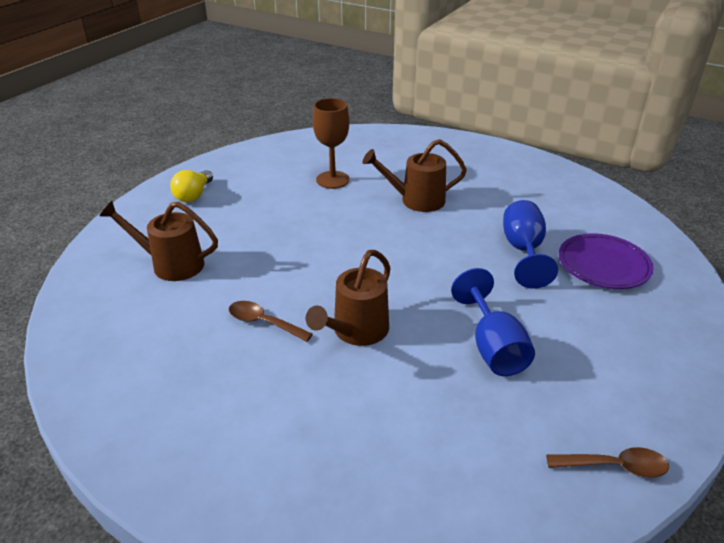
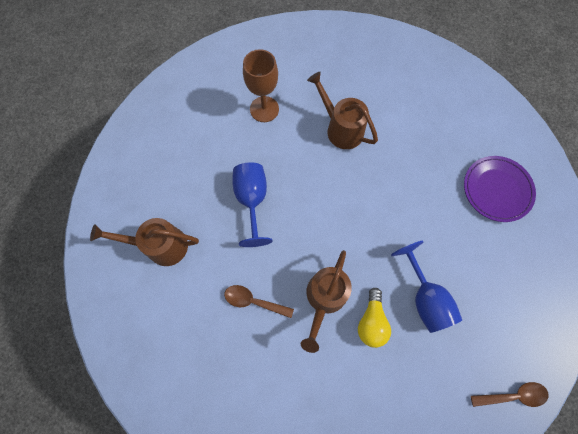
camera: 10 degrees left, 35 degrees up
yellow light bulb [170,170,213,202] -> yellow light bulb moved to [358,288,391,348]
brown watering can [363,139,467,212] -> brown watering can turned 60 degrees clockwise [307,72,378,149]
blue goblet [503,200,558,289] -> blue goblet moved to [232,162,273,247]

